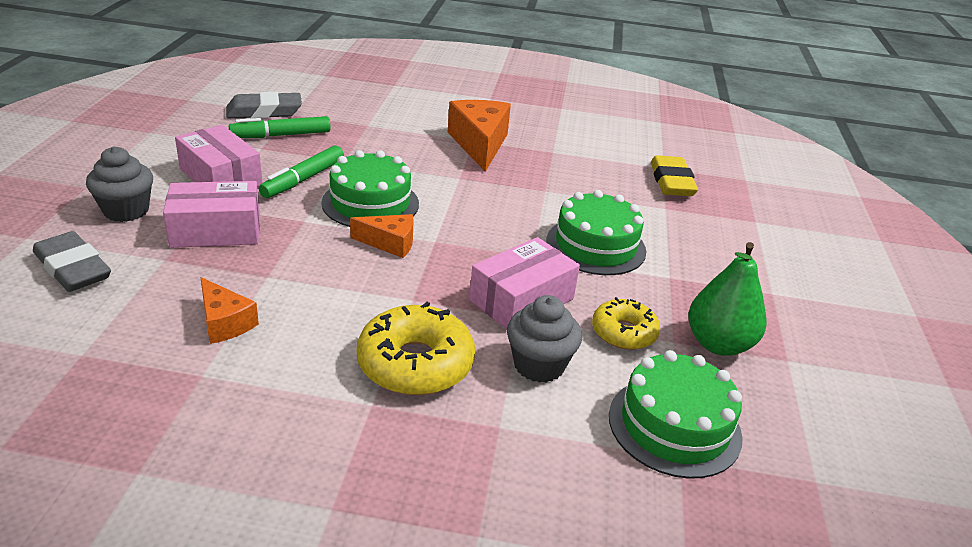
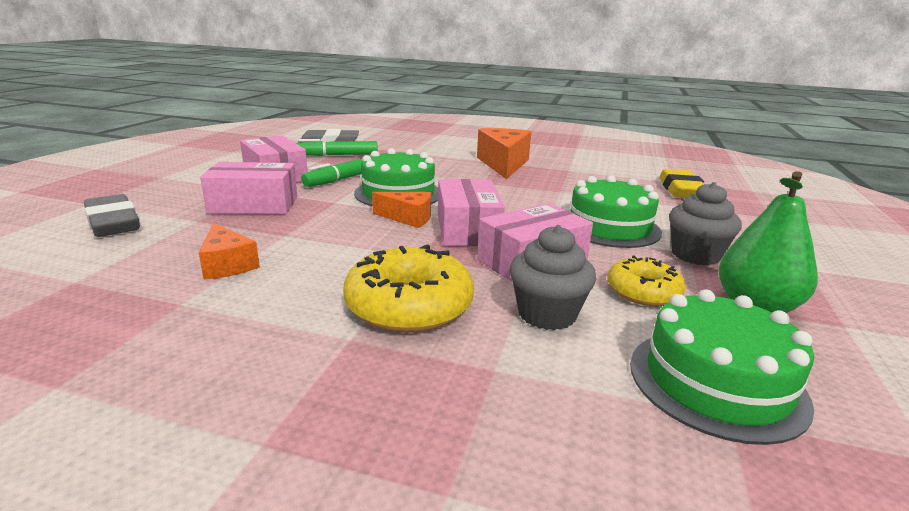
camera: 10 degrees right, 10 degrees down
grey cupcake [86,146,153,222] -> grey cupcake moved to [669,182,742,265]
none -> pink box [438,179,505,246]

